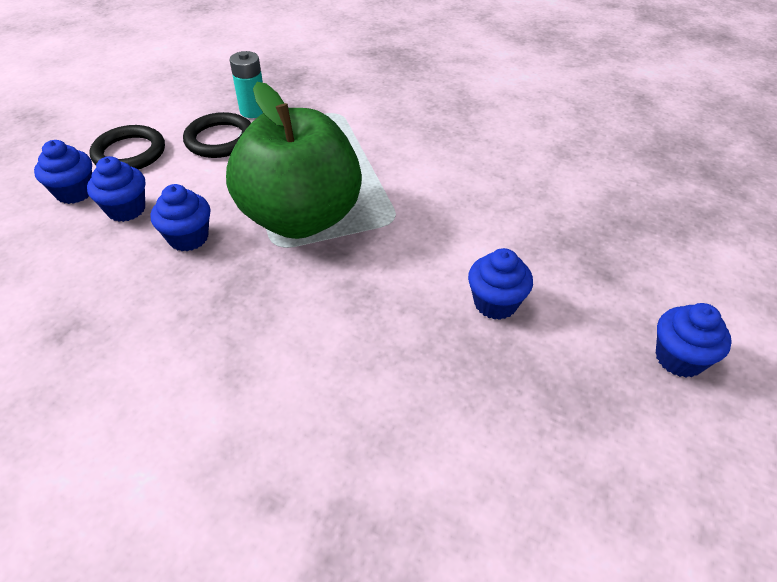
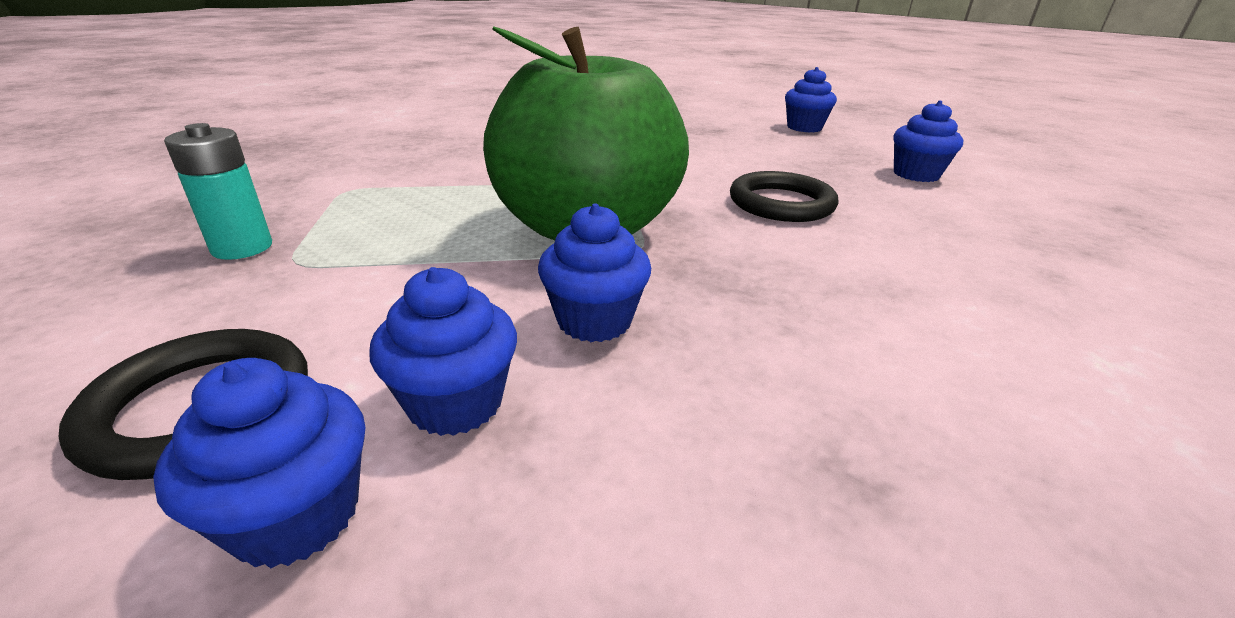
camera: 80 degrees left, 15 degrees down
black ring [183,112,251,158] -> black ring moved to [730,171,839,222]
blue cupcake [468,248,533,320] -> blue cupcake moved to [894,101,963,182]

